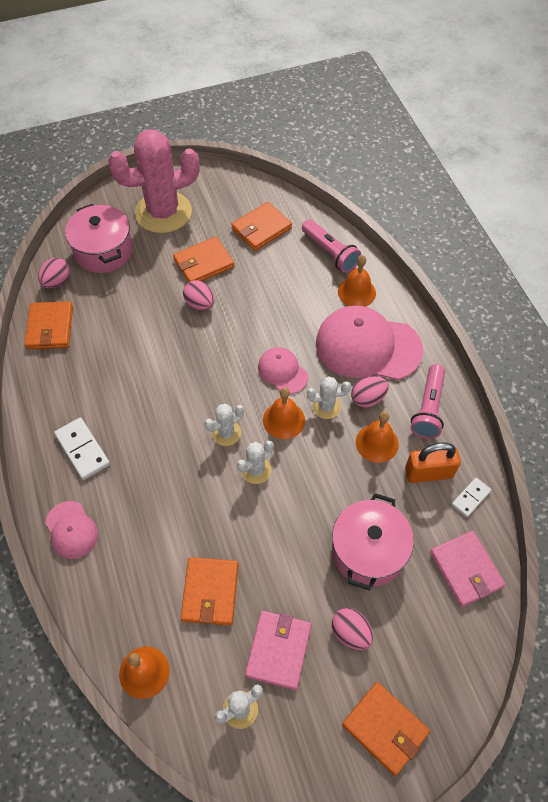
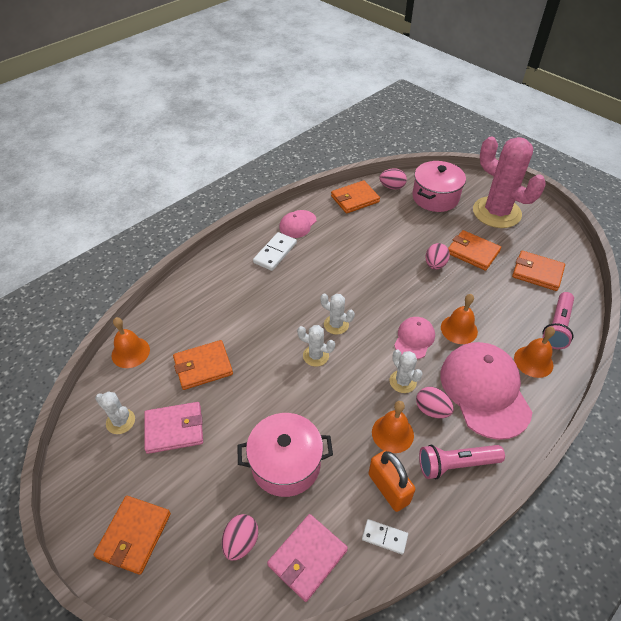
camera: 65 degrees right, 10 degrees down
pink cap [45,501,98,559] -> pink cap moved to [279,210,316,238]
orange bell [263,387,305,439] -> orange bell moved to [441,294,478,344]
pink egg [332,608,373,650] -> pink egg moved to [222,514,258,561]

